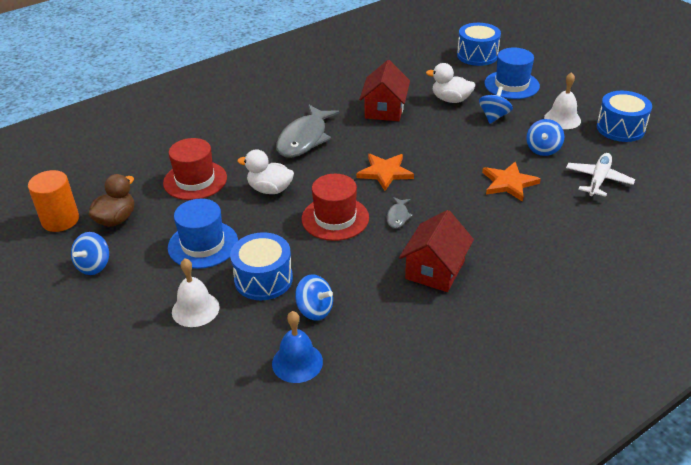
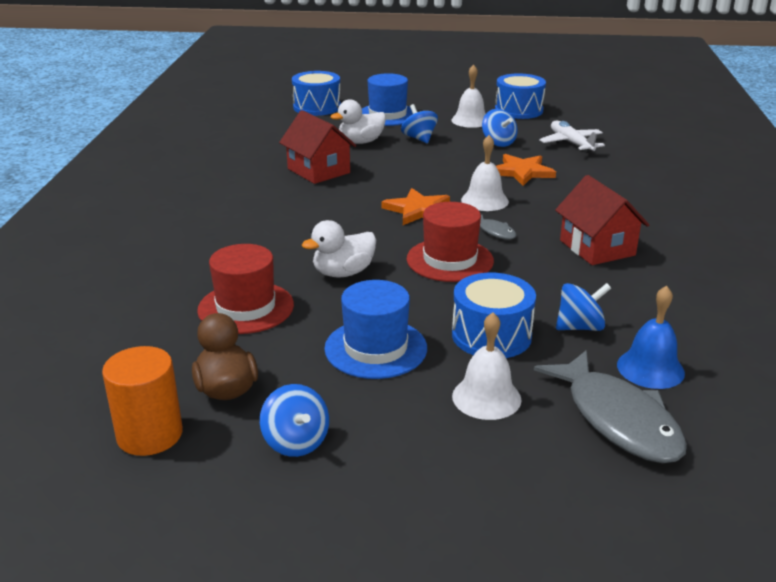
camera: 50 degrees left, 10 degrees down
grey fish [276,105,340,158] -> grey fish moved to [534,350,687,463]
none -> white bell [461,135,509,211]

